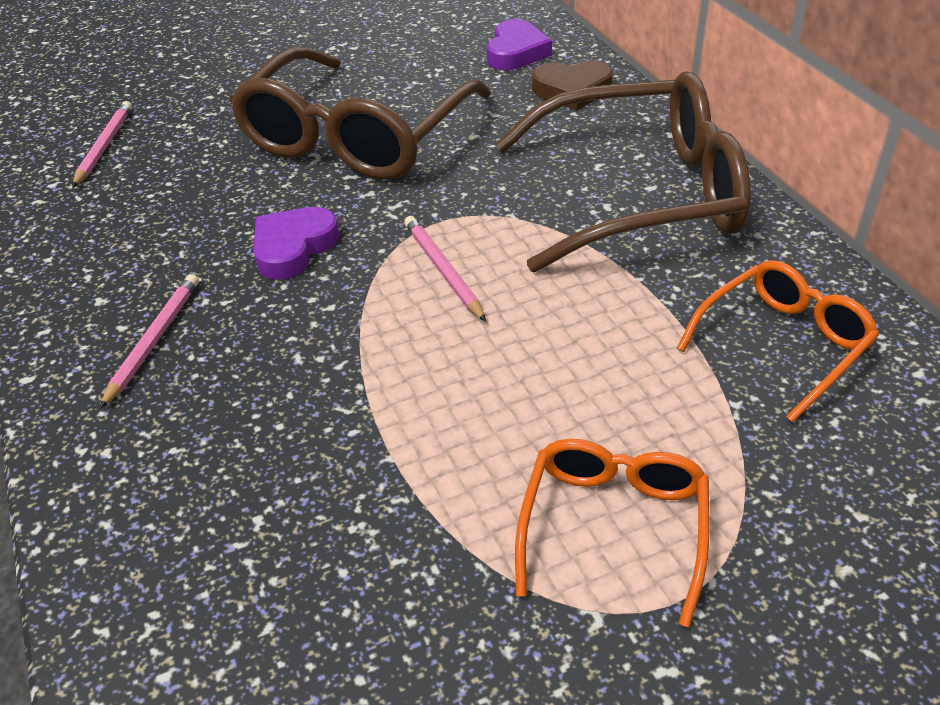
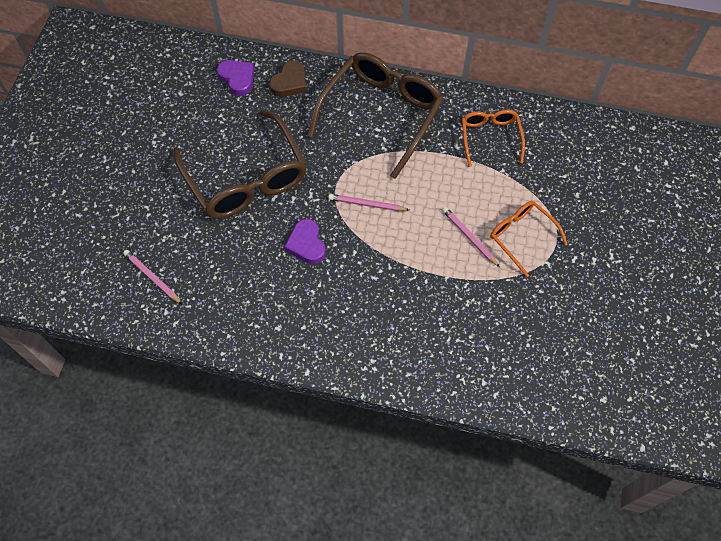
camera: 55 degrees left, 20 degrees up
pink pencil [100,274,199,409] -> pink pencil moved to [442,207,499,267]

